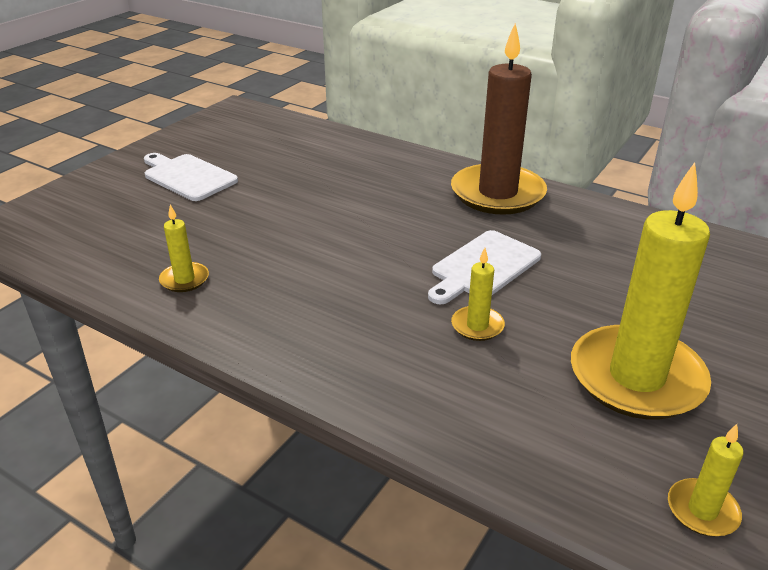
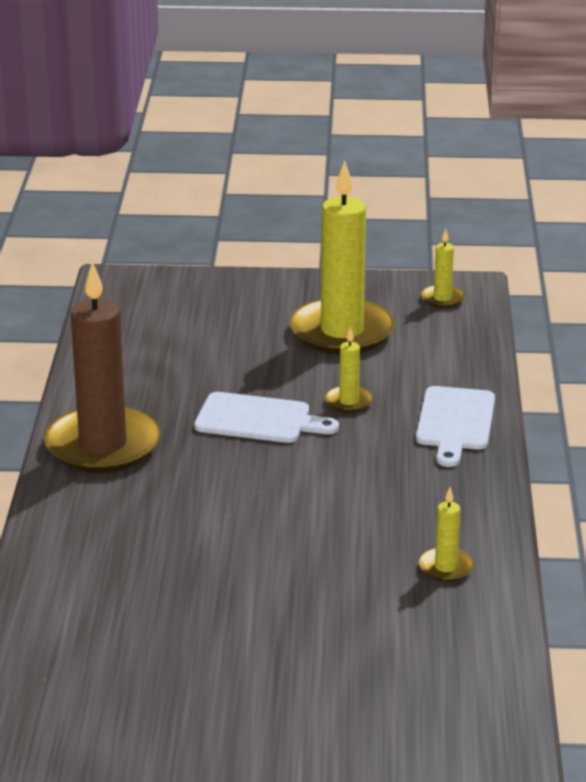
camera: 120 degrees left, 5 degrees down
white cutting board [144,153,238,201] -> white cutting board moved to [416,386,495,467]

